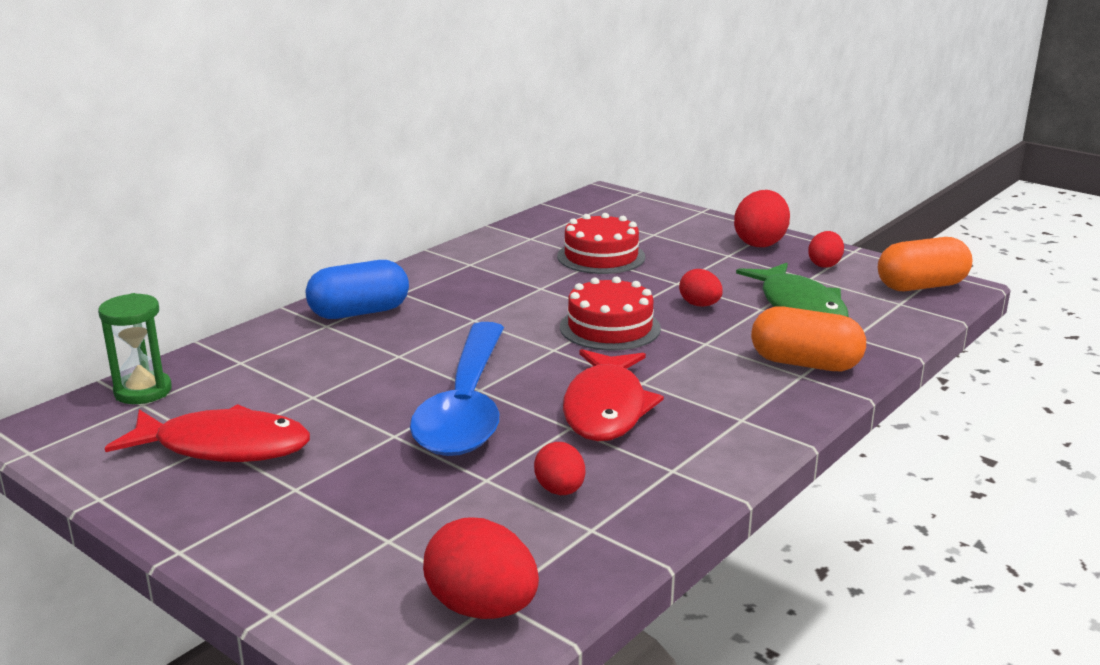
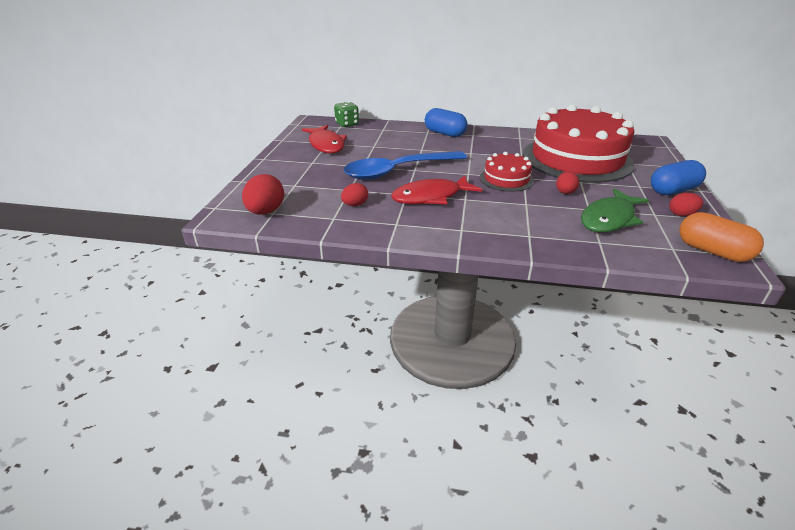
camera: 60 degrees right, 10 degrees up
green hourglass [98,293,172,404] -> green dice [334,102,359,127]
red cake [557,213,646,274] -> red cake [523,104,635,183], size x2.16
red egg [734,190,790,247] -> blue capsule [651,160,706,195]
orange capsule [751,307,866,371] -> none

